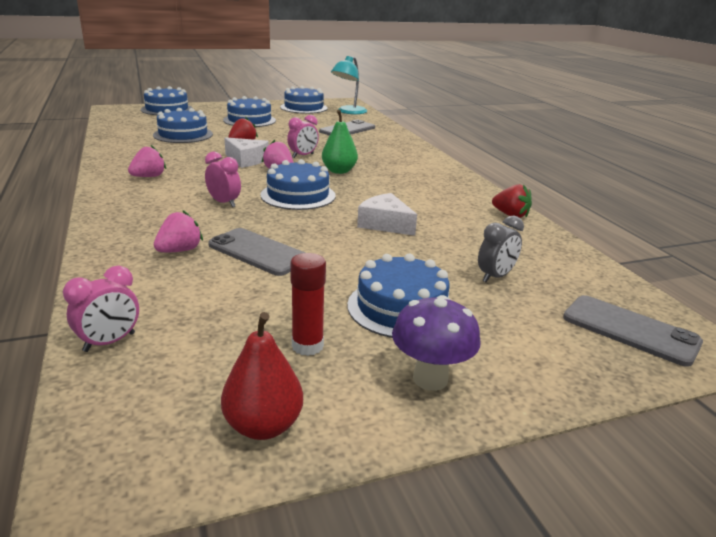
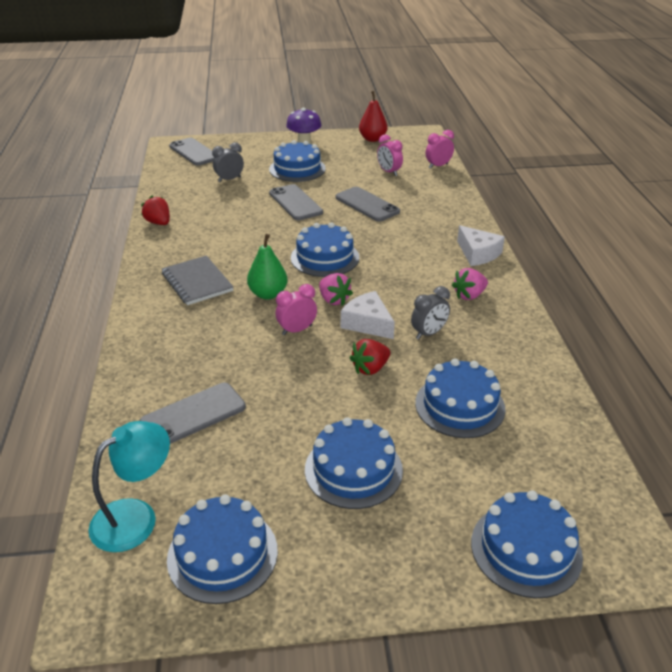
camera: 165 degrees left, 10 degrees up
pink strawberry [154,210,203,252] -> none
pink clock [205,151,241,207] -> pink clock moved to [377,134,403,176]
red glue stick [290,253,326,356] -> none
white cheese [357,193,417,236] -> white cheese moved to [457,225,505,266]
none -> grey notebook [162,255,233,305]
none -> grey phone [269,184,323,220]
none -> grey clock [411,286,450,339]

